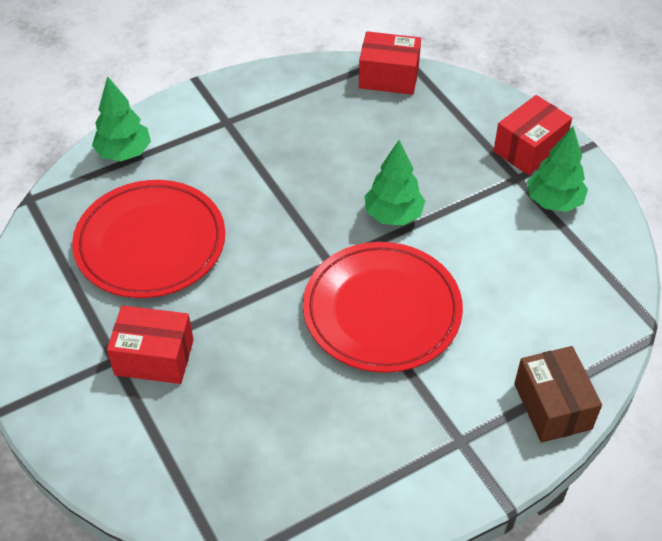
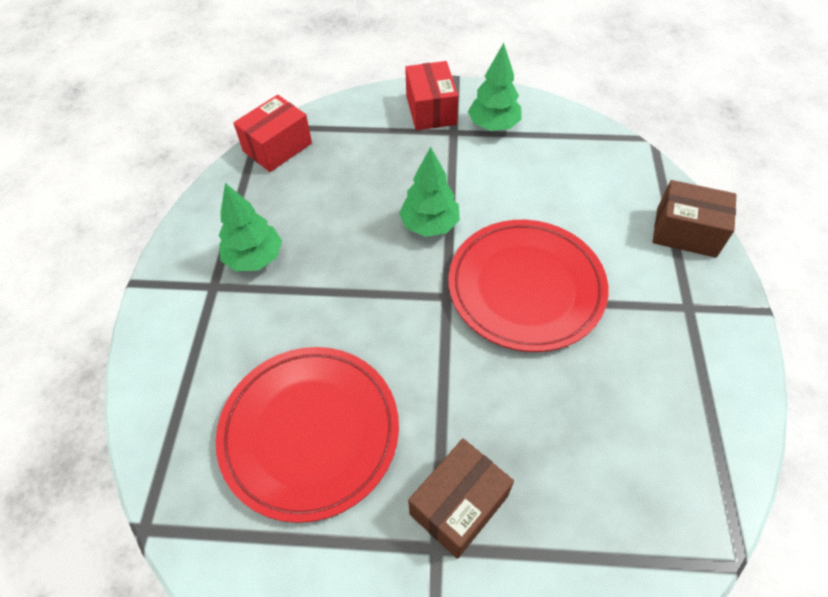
camera: 55 degrees left, 5 degrees up
green tree [92,76,151,161] -> green tree moved to [219,183,282,272]
red box [107,305,193,384] -> brown box [408,439,514,559]

